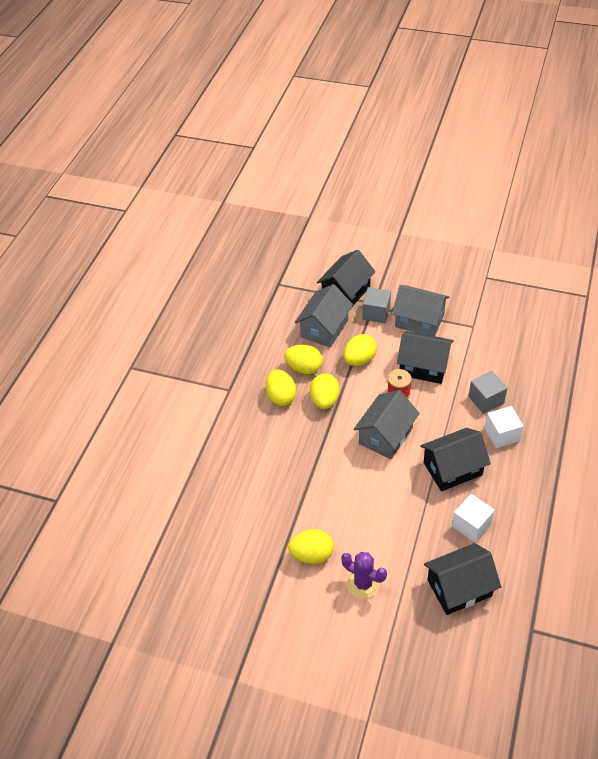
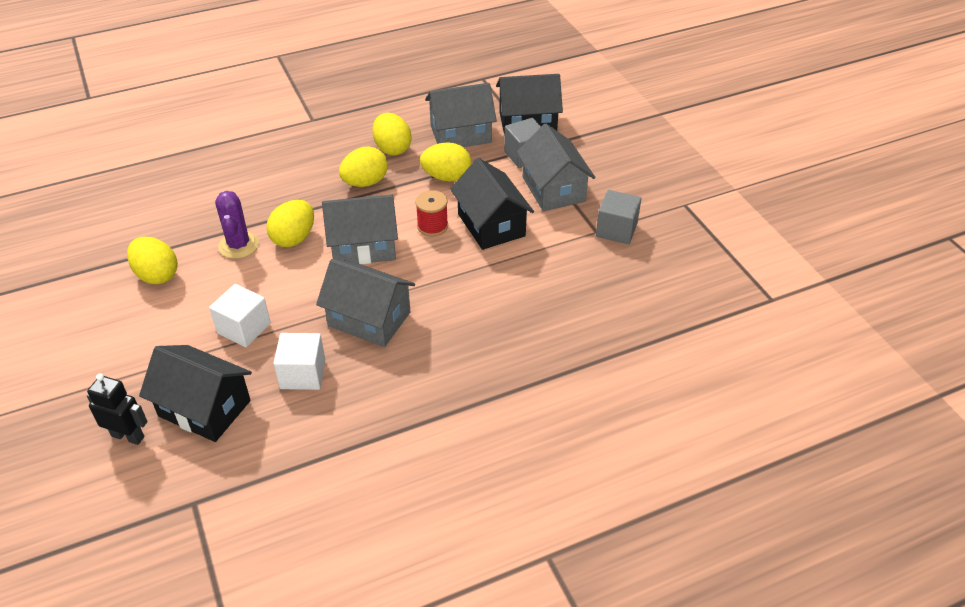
camera: 45 degrees right, 5 degrees down
yellow egg [266,369,296,406] -> yellow egg moved to [266,200,314,247]
purple cactus [341,552,387,599] -> purple cactus moved to [215,191,259,259]
black house [420,428,491,492] -> grey house [316,259,415,347]
grey cube [469,371,507,414] -> grey cube moved to [596,190,641,244]
white cube [485,406,523,448] -> white cube moved to [209,284,271,347]
none -> black robot [87,373,148,445]

